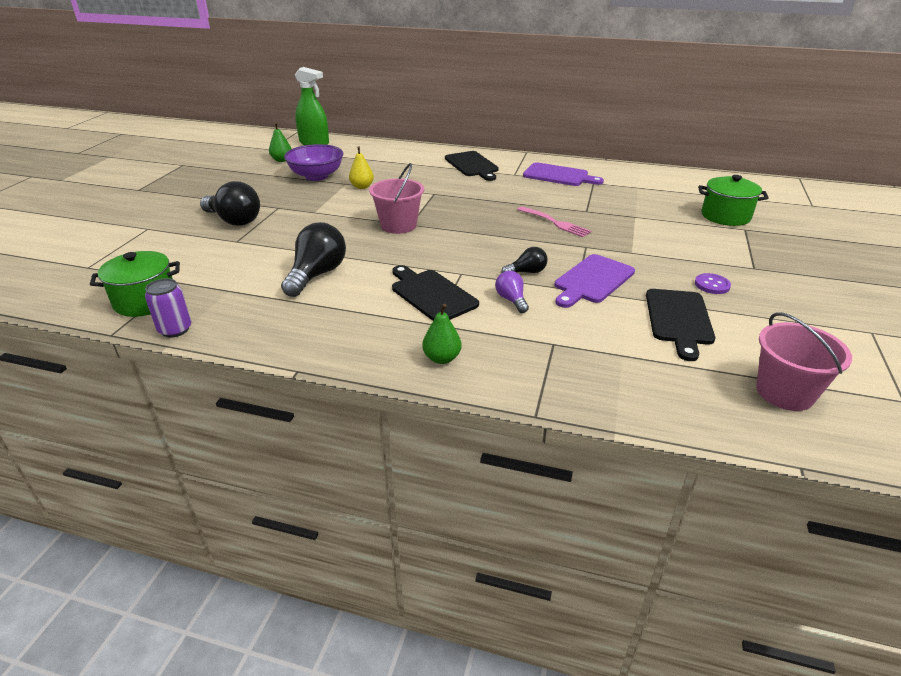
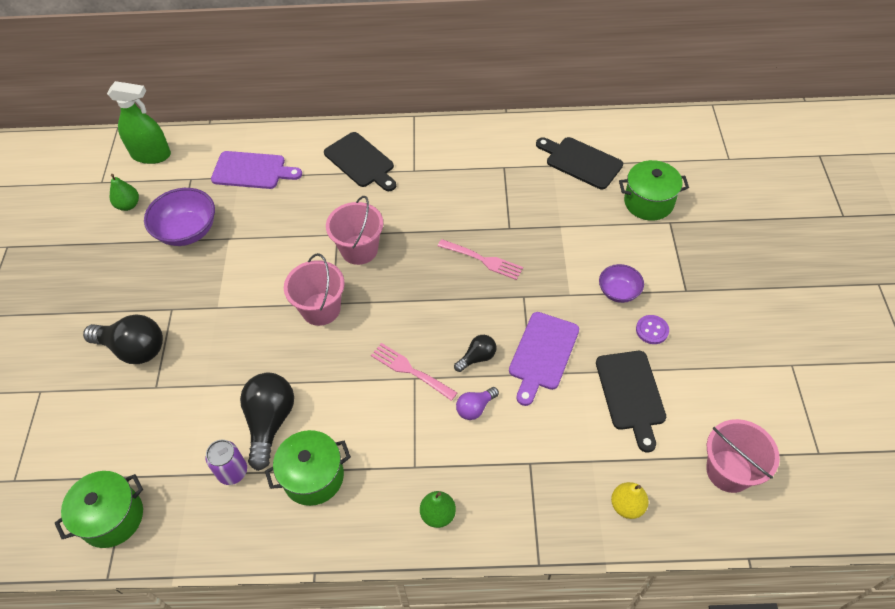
camera: 15 degrees left, 20 degrees up
purple can [145,278,191,338] -> purple can moved to [206,440,247,485]
yellow pear [349,146,374,189] -> yellow pear moved to [611,482,649,519]
black cutting board [392,265,479,321] -> black cutting board moved to [536,137,623,189]
purple light bulb [495,271,529,313] -> purple light bulb turned 90 degrees counterclockwise [456,387,499,420]
purple cutting board [523,162,604,186] -> purple cutting board moved to [211,151,302,189]
none -> green pot [265,430,351,506]
none -> pink bucket [326,196,383,265]
none -> pink fork [371,343,458,401]
none -> purple bowl [599,264,644,303]

